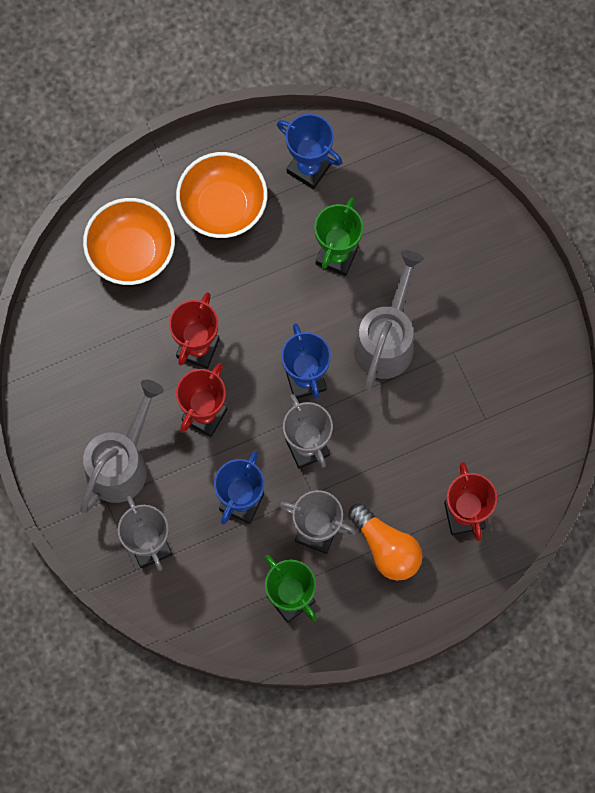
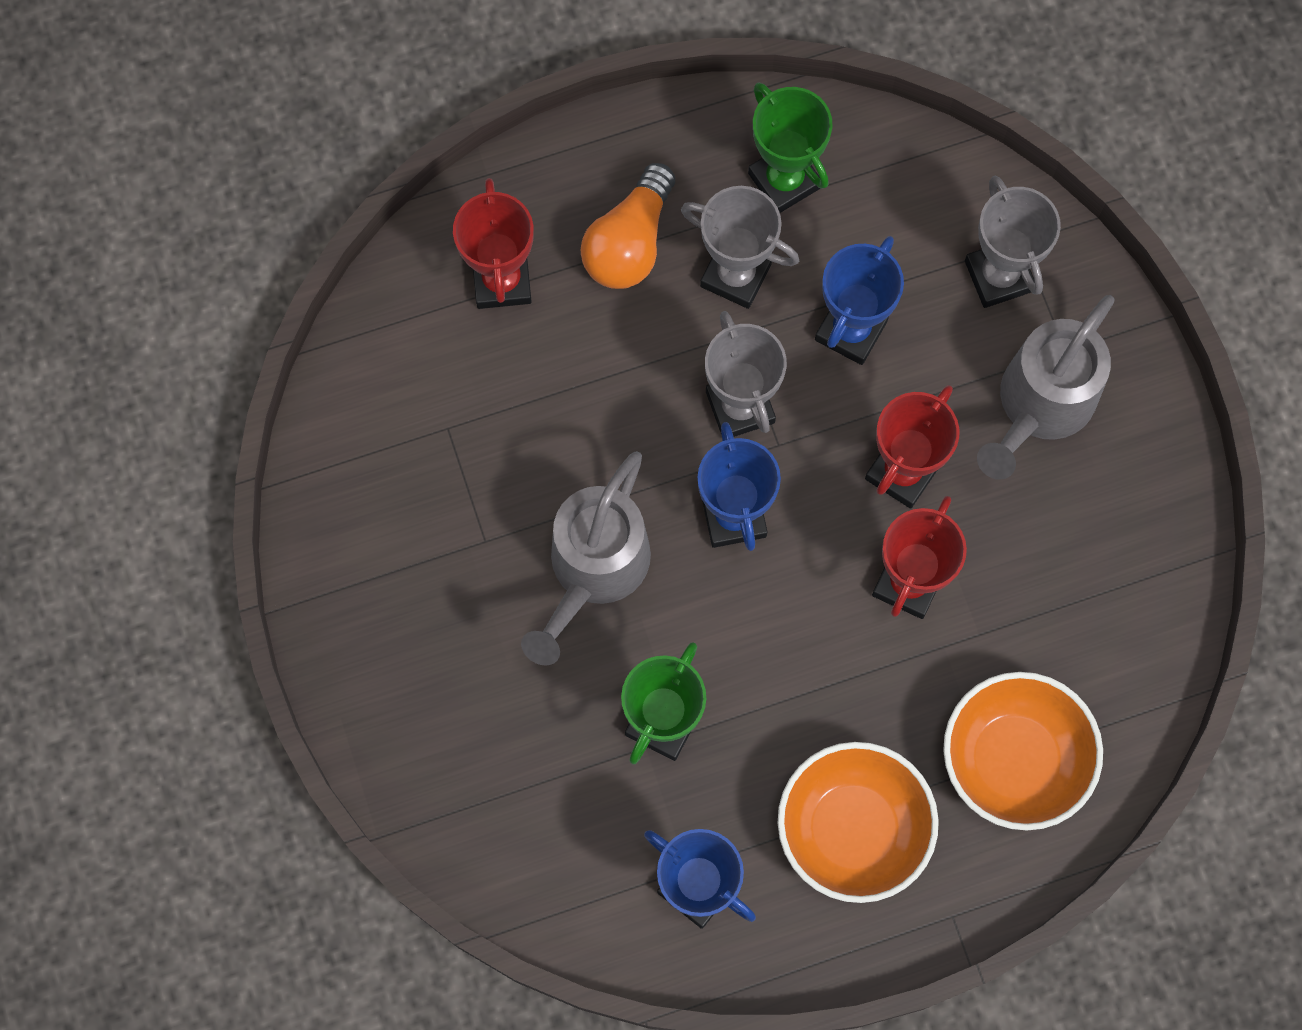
camera: 175 degrees left, 0 degrees up
orange light bulb [348,503,422,581] -> orange light bulb turned 120 degrees counterclockwise [581,163,675,289]

